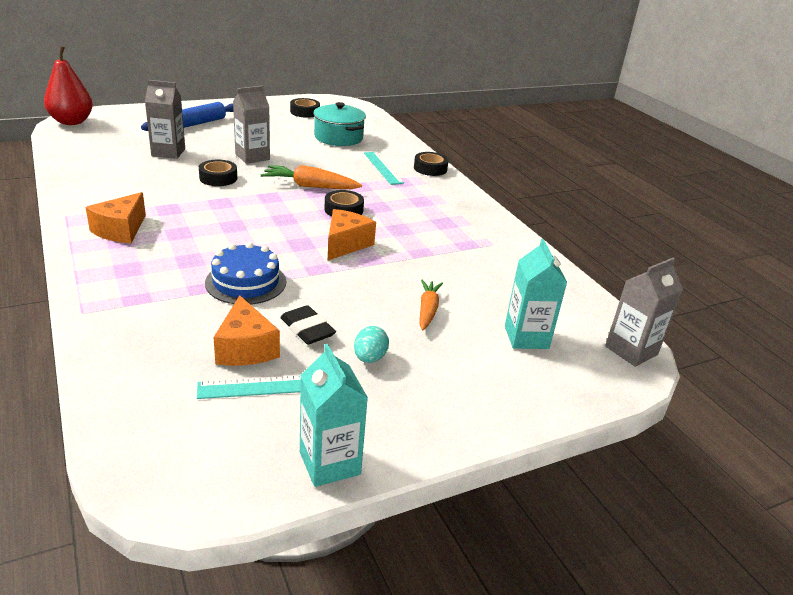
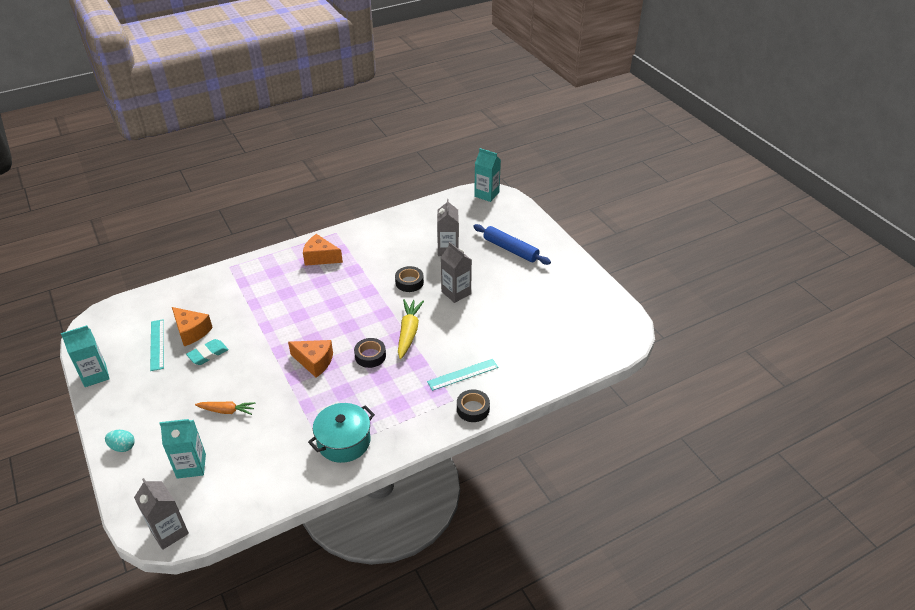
camera: 90 degrees right, 10 degrees up
red pear [44,46,93,125] -> turquoise carton [474,148,501,202]
blue cake [205,242,286,305] -> none
orange cheese [213,295,280,366] -> orange cheese turned 120 degrees counterclockwise [172,307,213,346]
orange carrot [261,165,362,189] -> yellow carrot [398,299,424,359]
black eraser [280,305,336,345] -> turquoise eraser [186,339,229,365]
black tape [290,98,320,118] -> none
turquoise pot [313,102,366,146] -> turquoise pot moved to [308,403,375,463]
turquoise egg [354,326,389,363] -> turquoise egg moved to [105,430,135,452]

